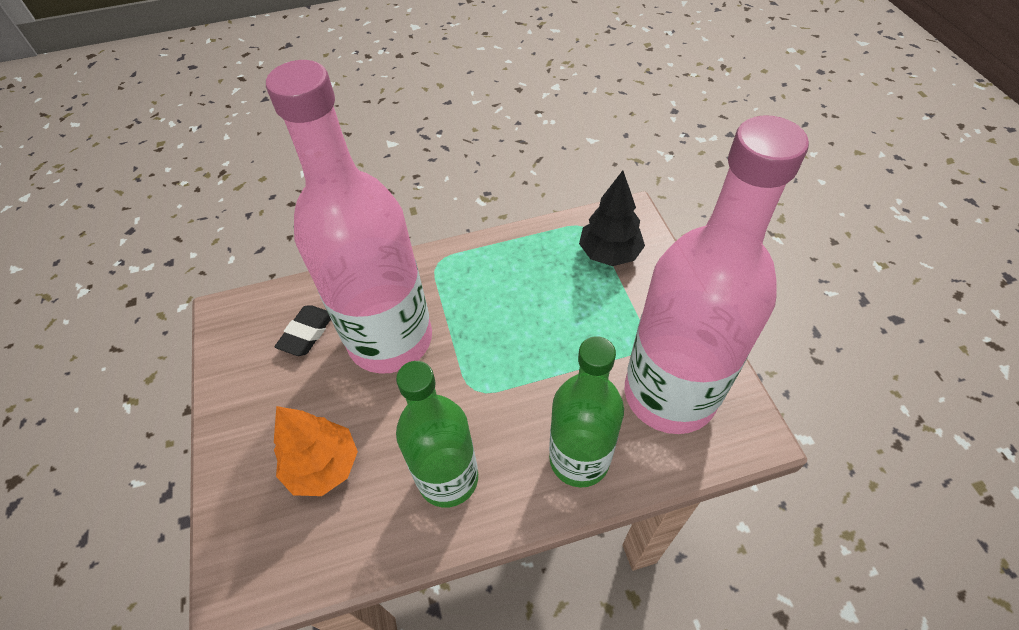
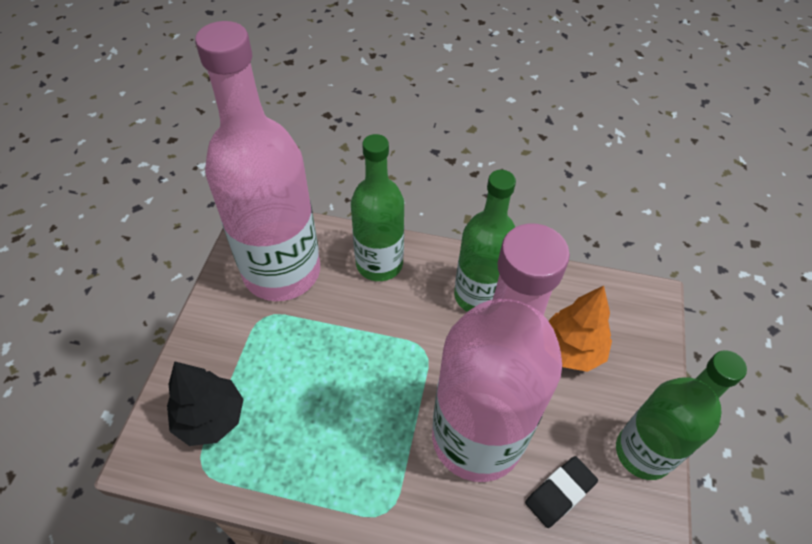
camera: 155 degrees left, 0 degrees up
none -> green bottle [616,350,747,480]

